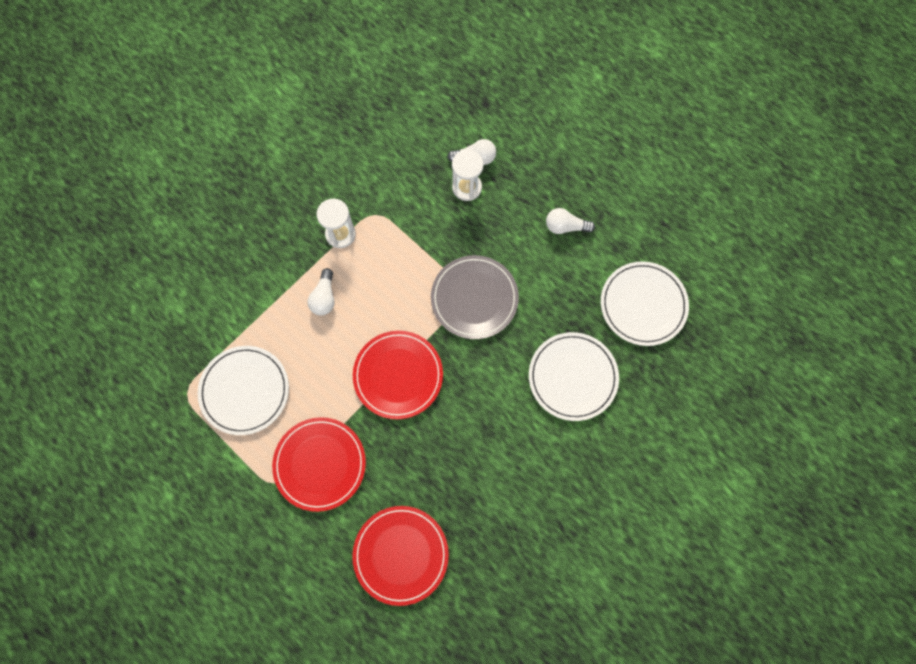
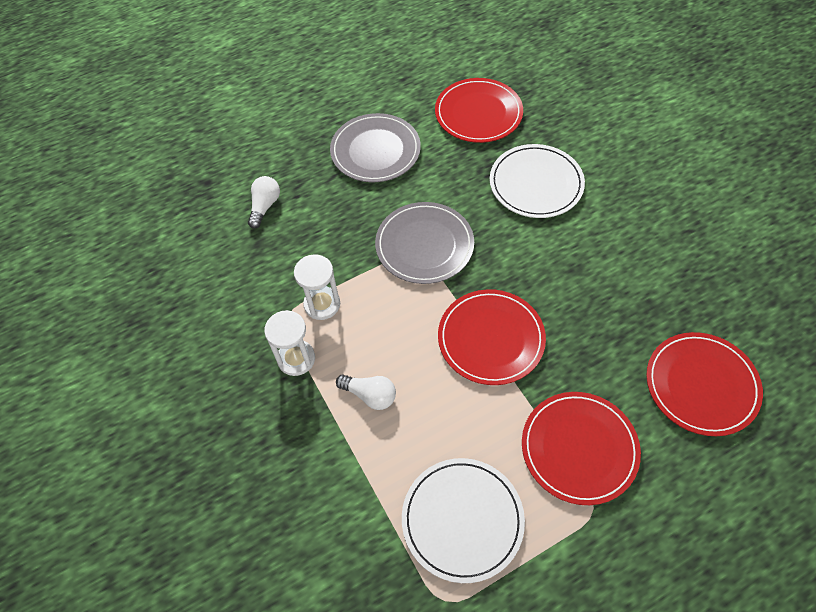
camera: 70 degrees left, 15 degrees down
white hourglass [452,150,484,201] -> white hourglass moved to [294,254,340,320]
white light bulb [546,208,595,234] -> grey plate [330,113,421,182]
white plate [601,261,689,346] -> red plate [435,78,523,143]

